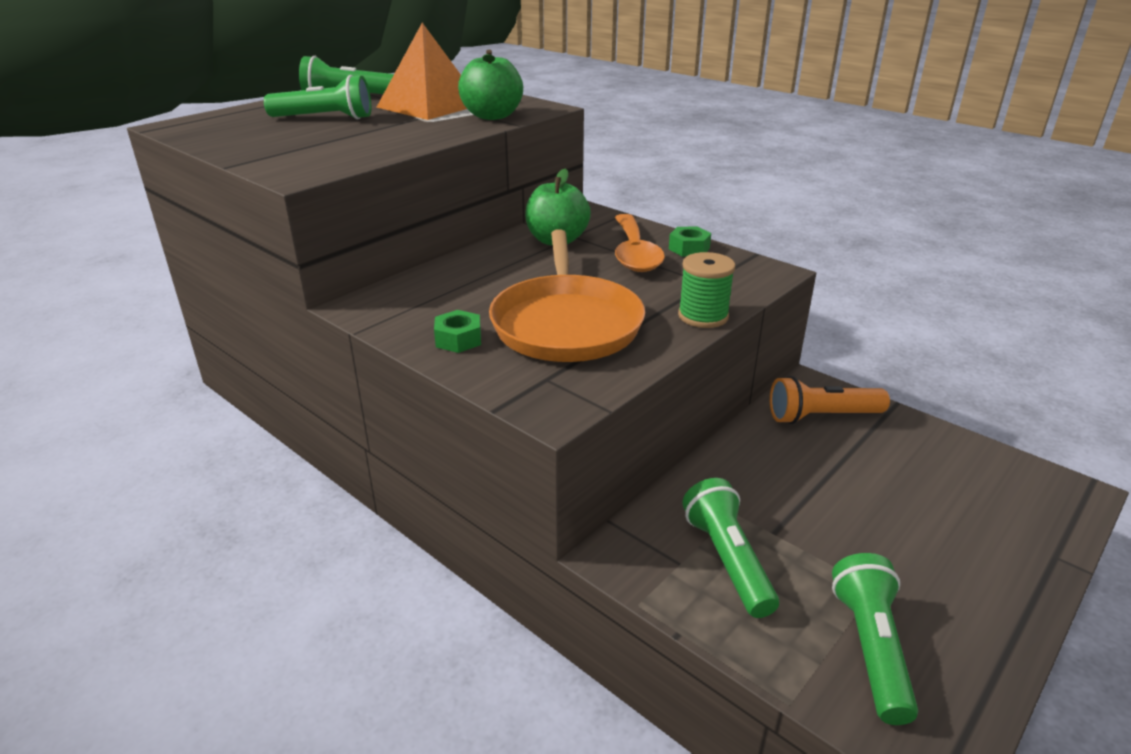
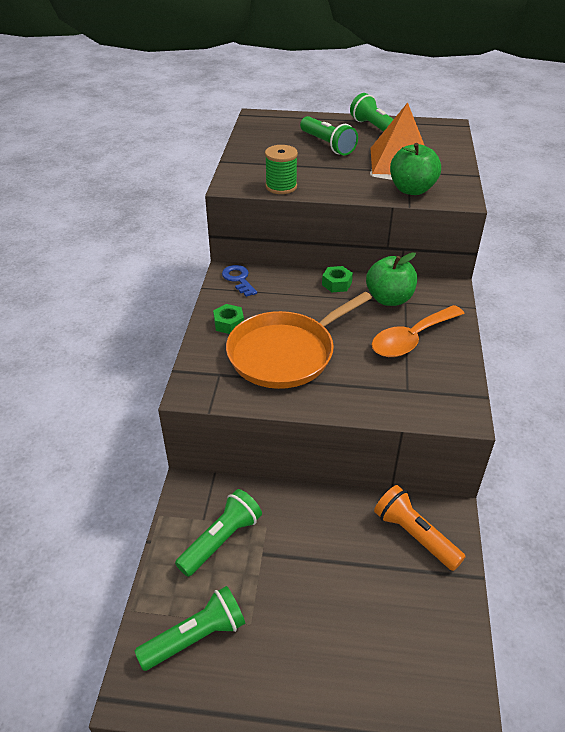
camera: 55 degrees right, 10 degrees up
green nut [669,226,711,257] -> green nut moved to [322,266,353,292]
green spool [678,252,735,328] -> green spool moved to [265,145,298,194]
none -> blue key [222,265,257,297]

